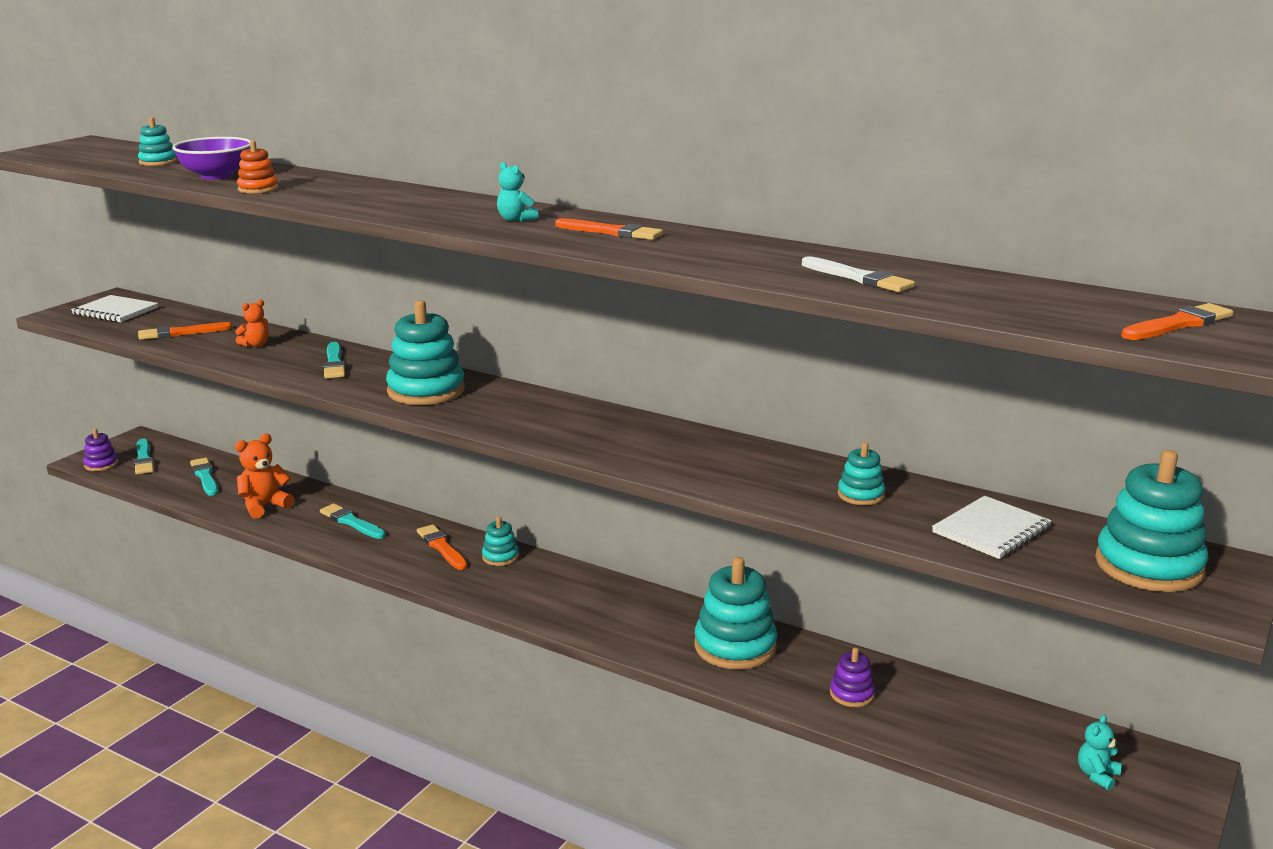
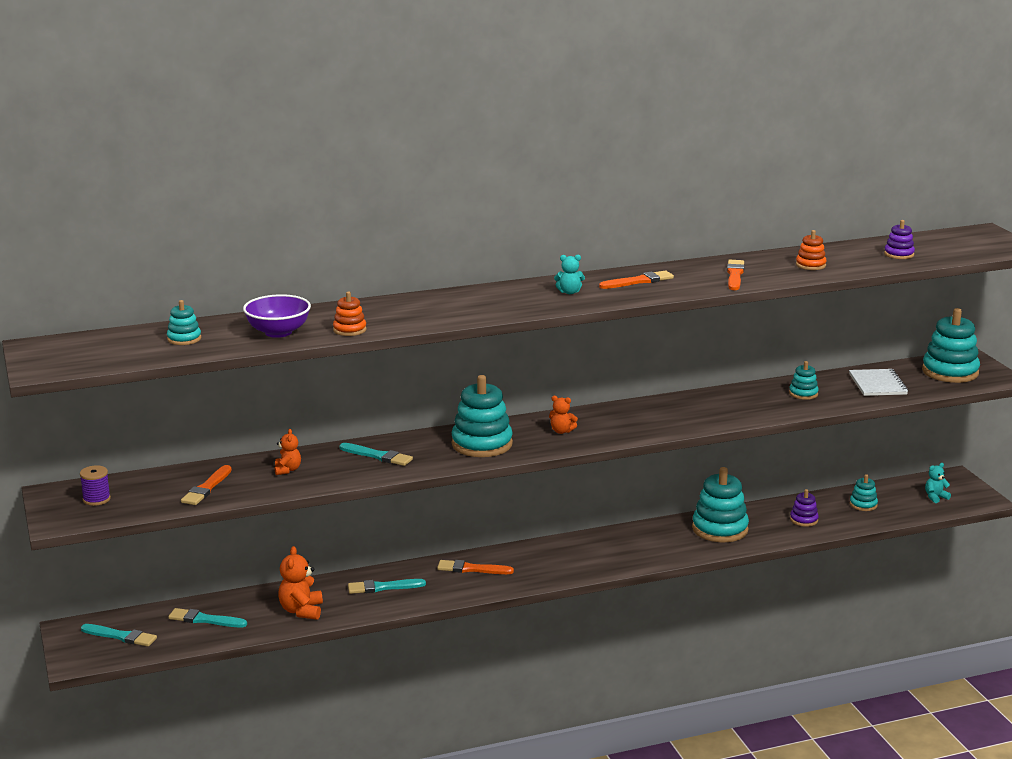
camera: 50 degrees left, 0 degrees up
white notebook [71,295,158,322] -> purple spool [80,465,111,506]
purple stacking toy [83,429,118,471] -> purple stacking toy moved to [884,220,915,259]
turquoise stacking toy [482,517,519,566] -> turquoise stacking toy moved to [850,474,878,511]
white brush [802,256,915,292] -> orange stacking toy [796,230,827,270]
turquoise teddy bear [1078,715,1122,791] -> turquoise teddy bear turned 75 degrees clockwise [925,463,951,503]
orange brush [1121,303,1233,340] -> orange brush moved to [727,260,744,290]
none -> orange teddy bear [549,396,578,434]

